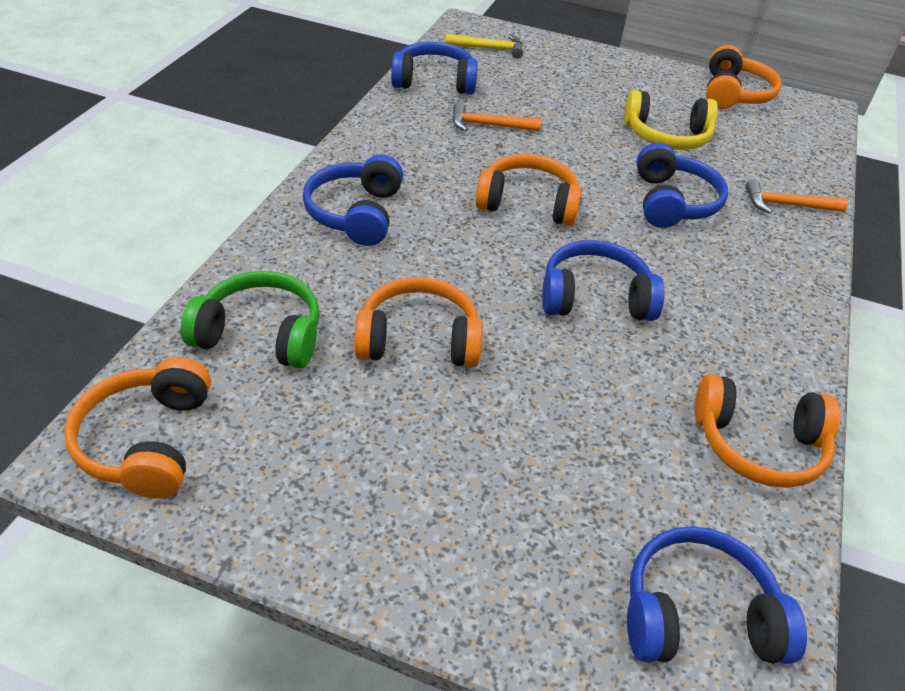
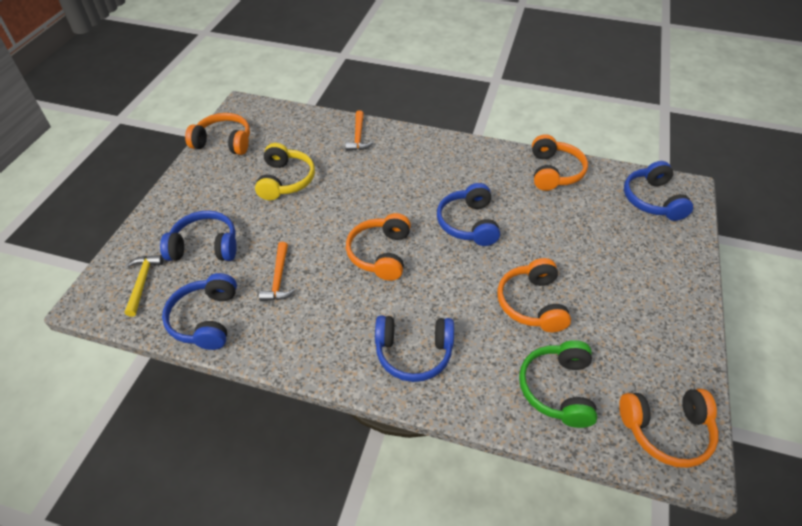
camera: 90 degrees left, 5 degrees up
blue headphones [636,143,728,228] -> blue headphones moved to [160,210,237,261]

